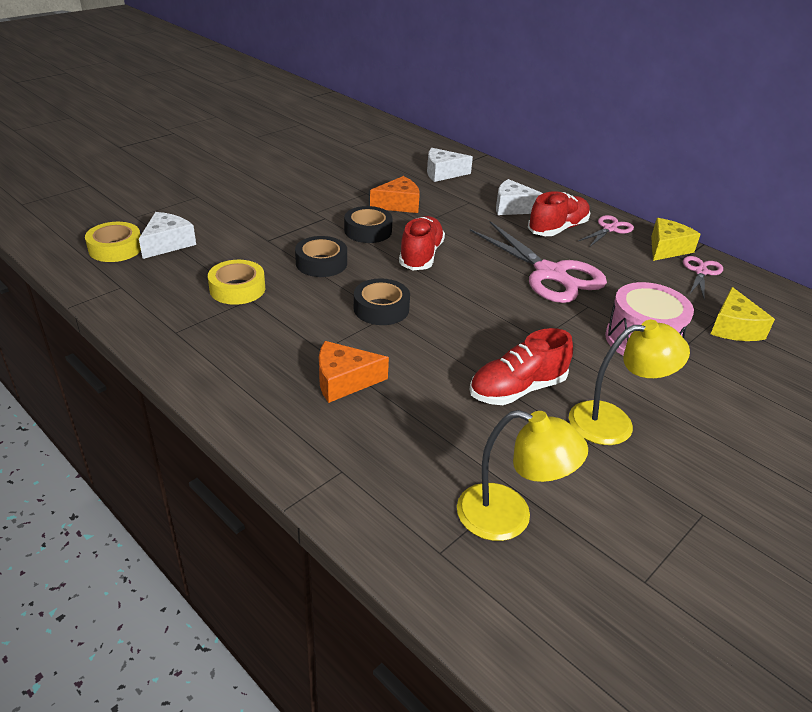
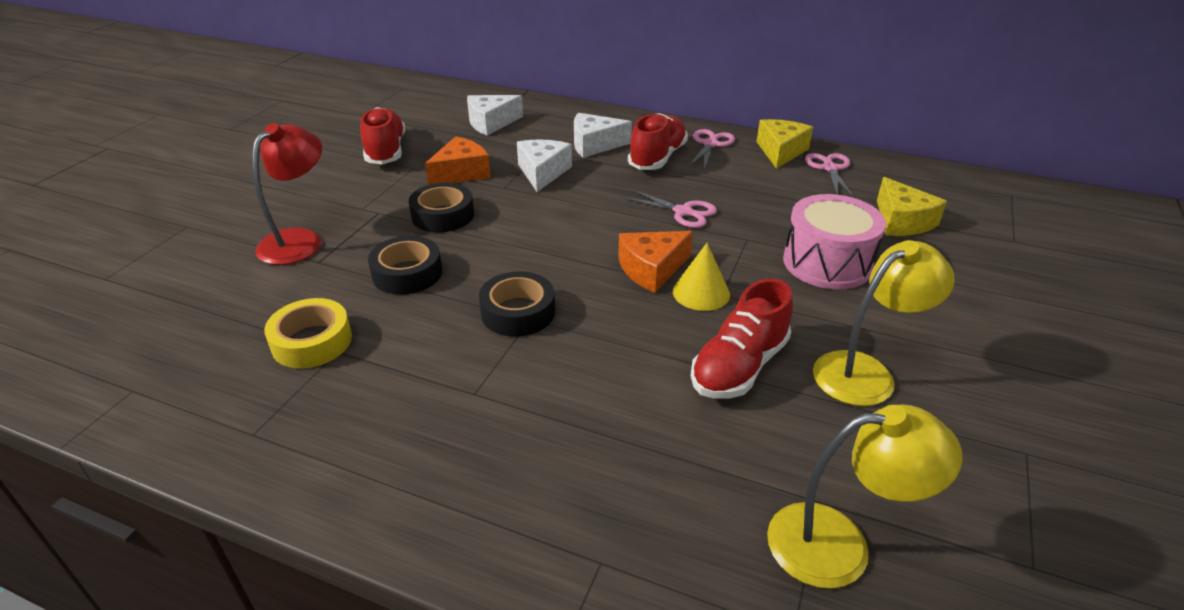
camera: 20 degrees left, 0 degrees up
yellow tape [85,222,141,262] -> none
white cheese [139,212,196,259] -> white cheese moved to [517,139,572,192]
orange cheese [319,341,389,403] -> orange cheese moved to [618,231,693,293]
red shoe [399,216,445,270] -> red shoe moved to [360,107,405,165]
pink scissors [470,221,607,303] -> pink scissors [622,189,717,228], size x0.50
none -> red lamp [252,123,322,265]
none -> yellow cone [673,243,730,311]

